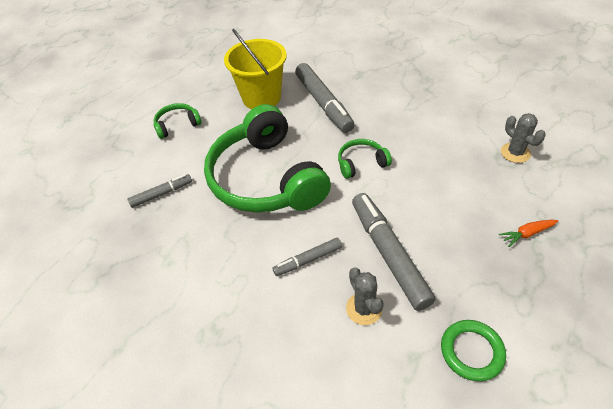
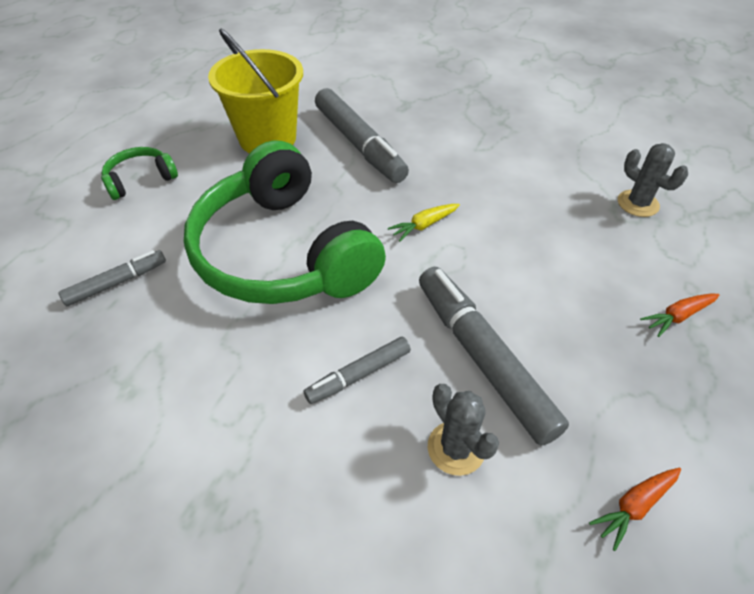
camera: 10 degrees left, 0 degrees up
green headphones [338,139,392,179] -> yellow carrot [388,204,460,241]
green ring [441,320,506,381] -> orange carrot [589,468,681,551]

